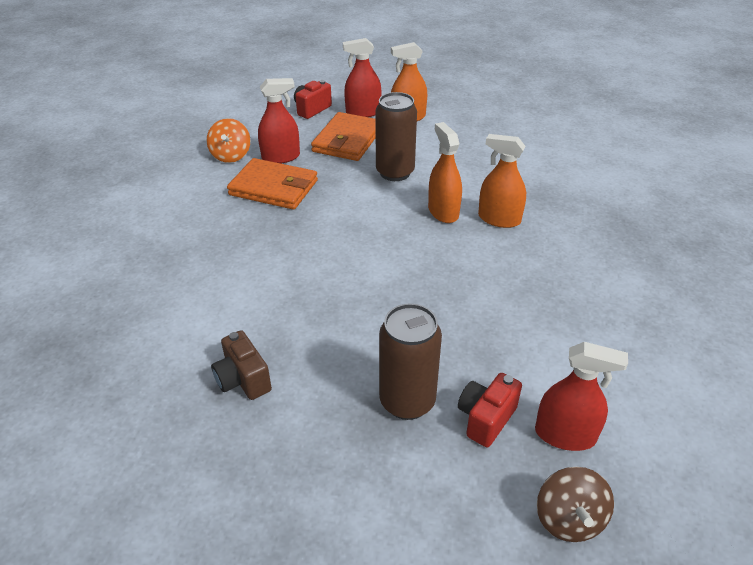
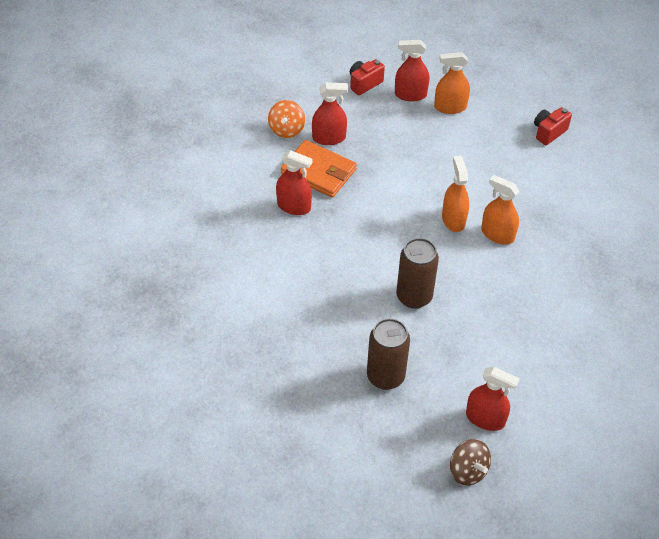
camera: 10 degrees right, 10 degrees up
brown camera [211,330,272,400] -> none
orange wallet [311,112,376,161] -> none
brown can [375,92,417,181] -> brown can moved to [396,238,439,309]
red camera [458,373,522,447] -> red camera moved to [534,107,572,145]
brown spinning top [537,467,614,542] -> brown spinning top turned 45 degrees counterclockwise [450,439,491,486]
none -> red spray bottle [276,150,312,215]

